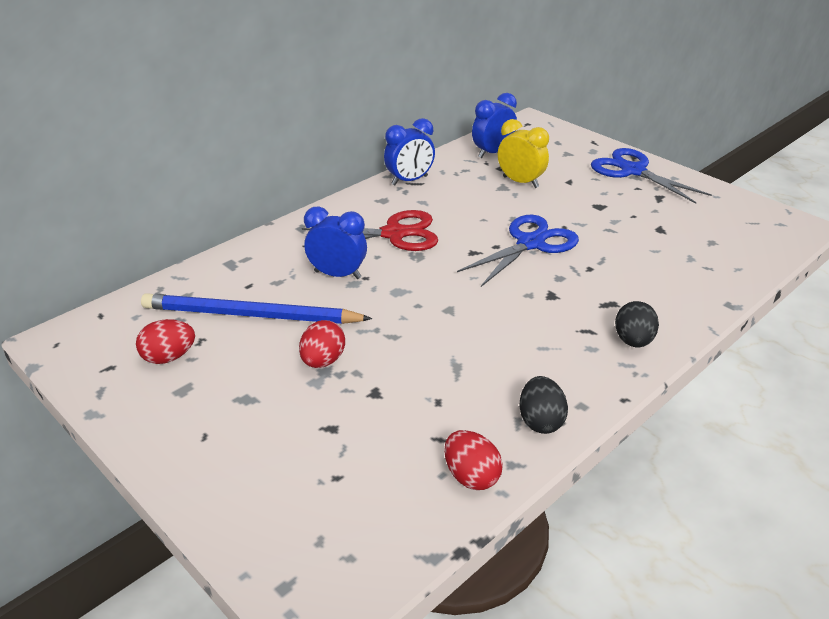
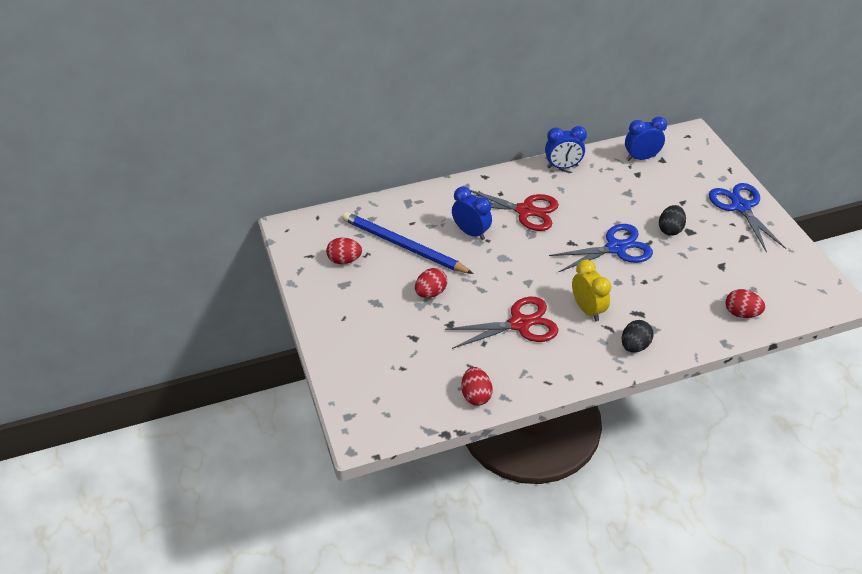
camera: 25 degrees right, 10 degrees up
yellow clock [498,119,549,188] -> yellow clock moved to [572,260,611,321]
black egg [519,376,568,434] -> black egg moved to [659,205,686,236]
none -> red scissors [445,297,558,349]
none -> red egg [725,289,765,318]

